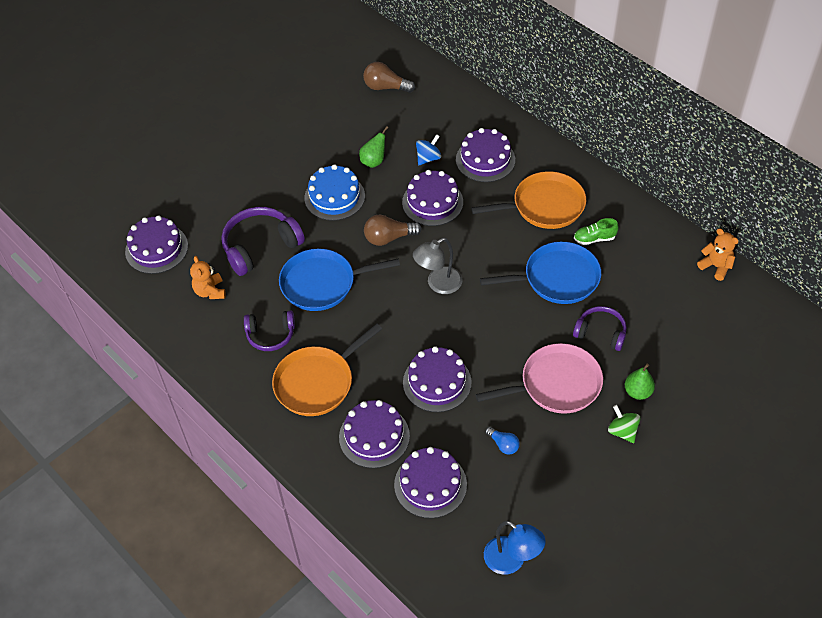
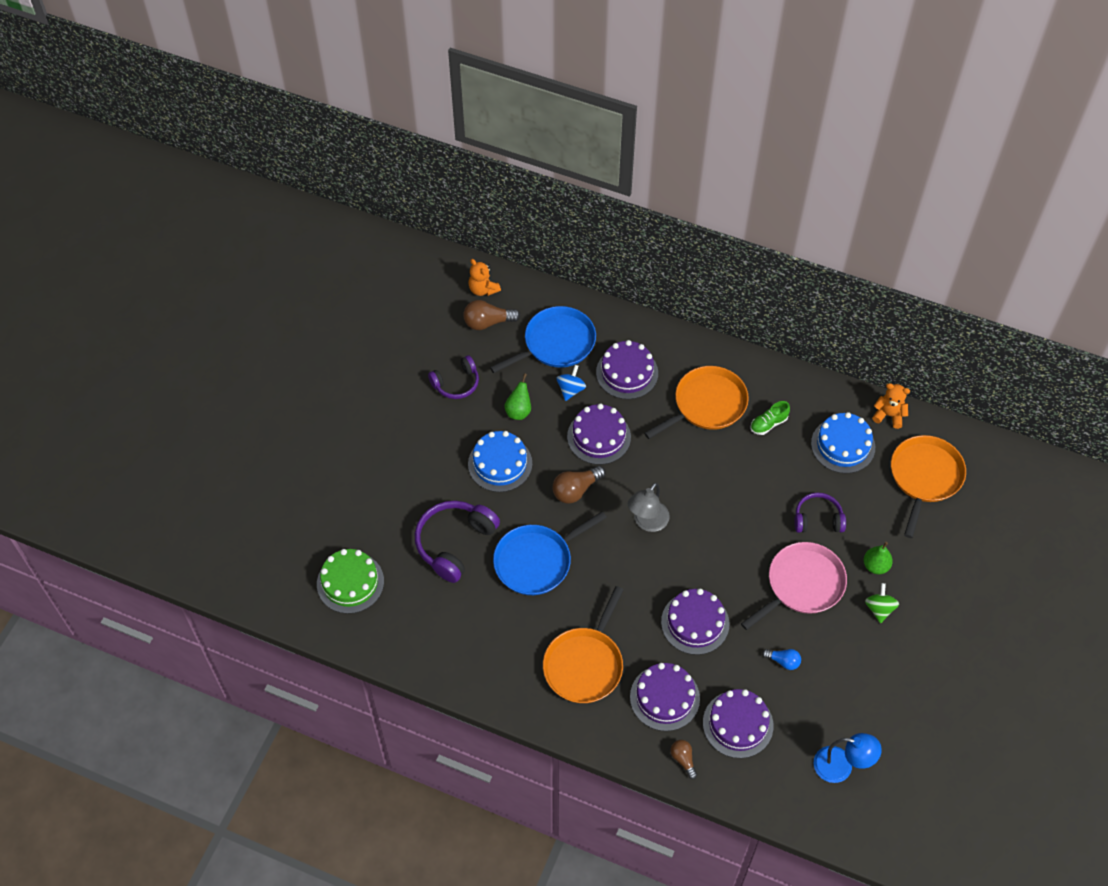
camera: 25 degrees left, 5 degrees up
purple cake [125,216,188,274] -> green cake [317,549,384,614]
orange teddy bear [190,256,226,299] -> orange teddy bear moved to [468,259,501,296]
purple headphones [244,311,295,351] -> purple headphones moved to [428,356,479,399]
blue pan [480,242,601,304] -> blue pan moved to [490,306,596,373]
green spinning top [608,405,641,443] -> green spinning top turned 60 degrees clockwise [865,583,899,623]
none -> brown light bulb [670,740,697,779]
none -> blue cake [811,412,875,473]
none -> orange pan [891,435,966,538]

